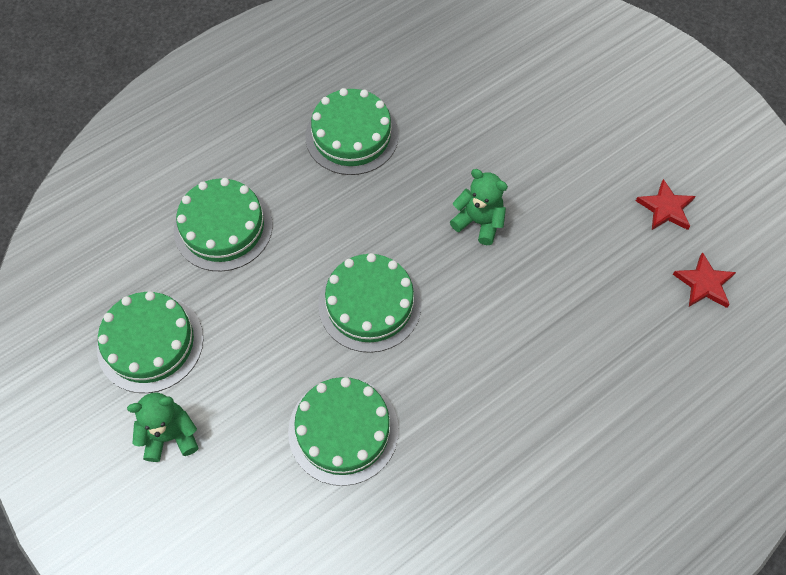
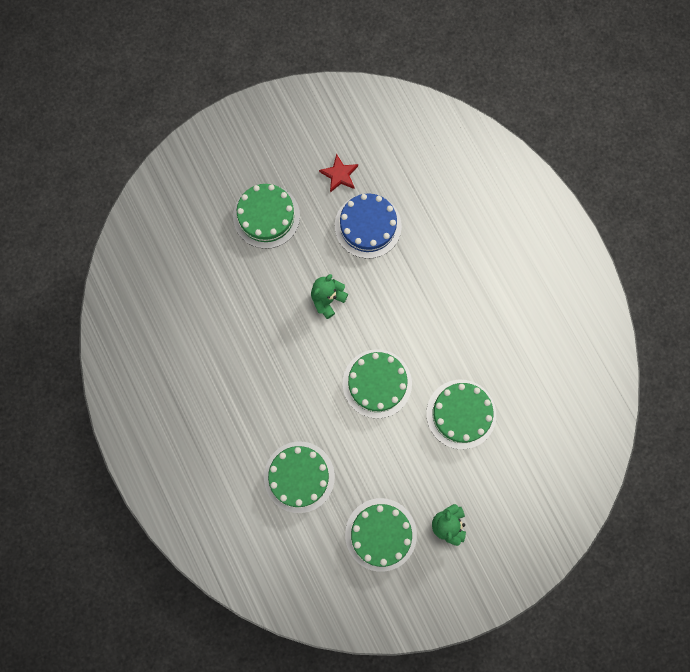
camera: 80 degrees left, 15 degrees up
green cake [305,88,399,175] -> green cake moved to [233,184,300,249]
red star [673,252,736,308] -> none
none -> blue cake [335,193,402,259]

